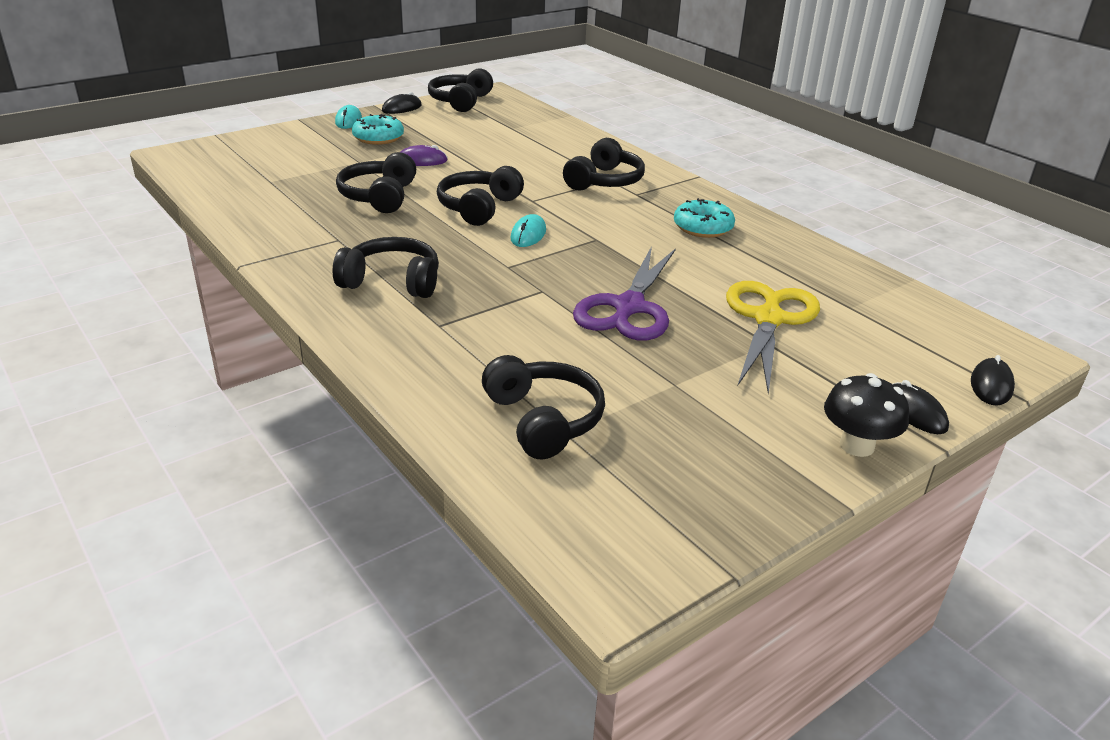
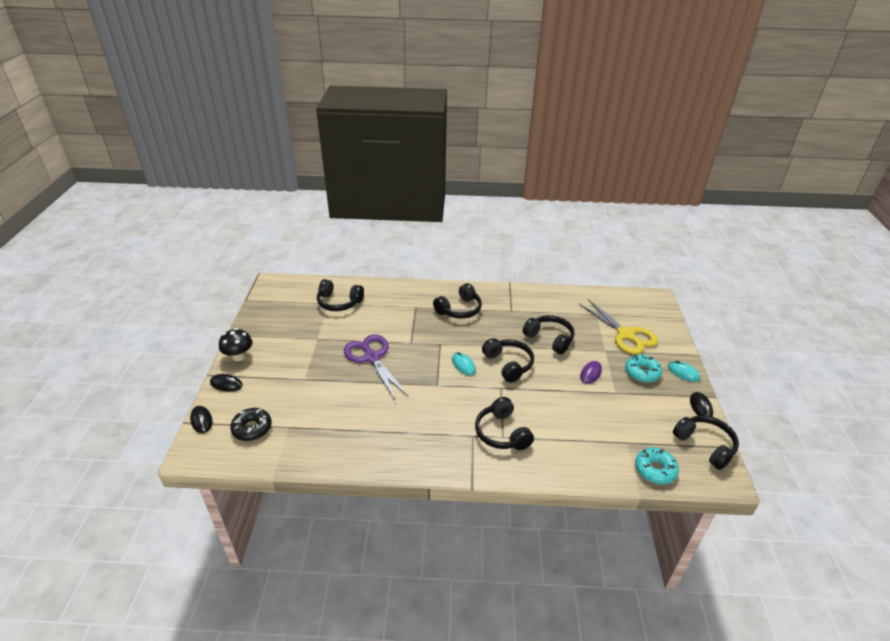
camera: 130 degrees right, 5 degrees up
turquoise donut [674,198,735,238] -> turquoise donut moved to [635,447,679,484]
yellow scissors [726,281,820,394] -> yellow scissors moved to [579,299,658,354]
none -> black donut [230,408,272,441]

